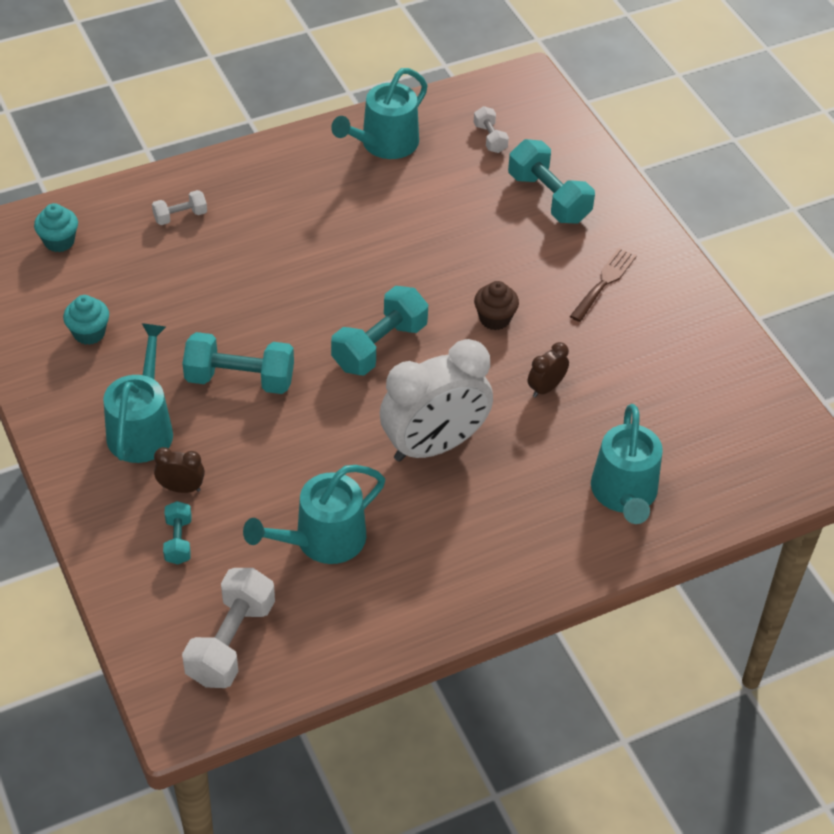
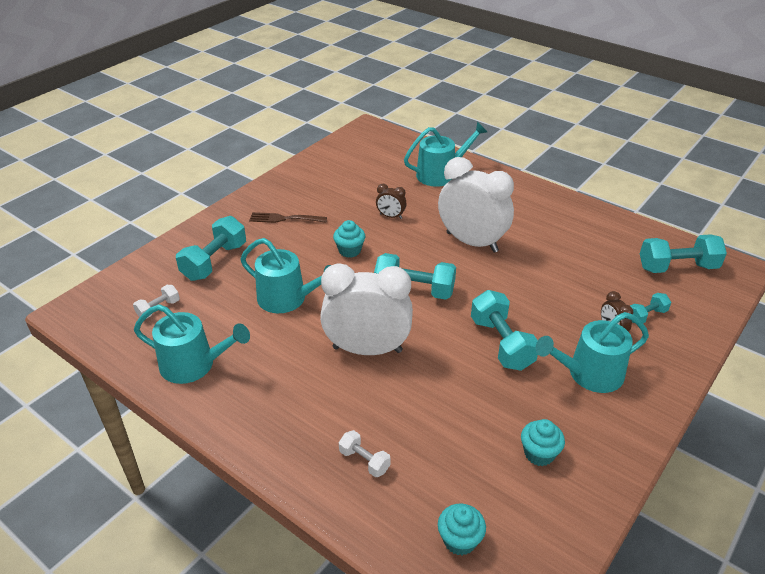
camera: 115 degrees left, 10 degrees down
white dumbbell [182,568,275,688] -> turquoise dumbbell [640,234,727,273]
turquoise watering can [243,465,385,564] -> turquoise watering can moved to [240,238,331,313]
brown cupcake [474,281,519,330] -> turquoise cupcake [333,220,365,258]
none -> white clock [320,263,413,355]

